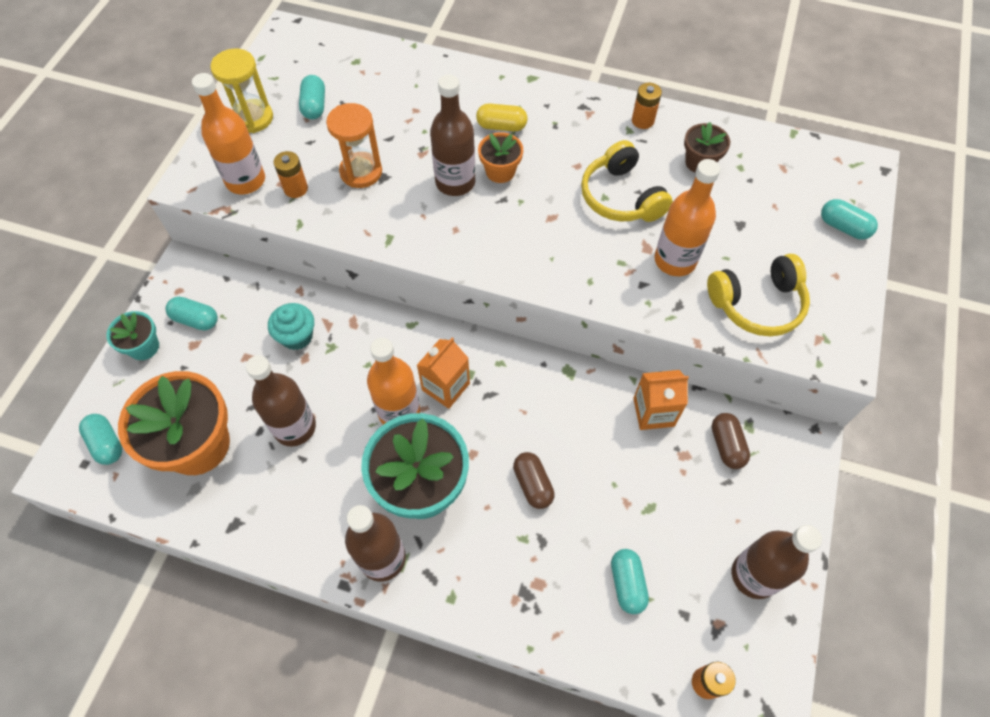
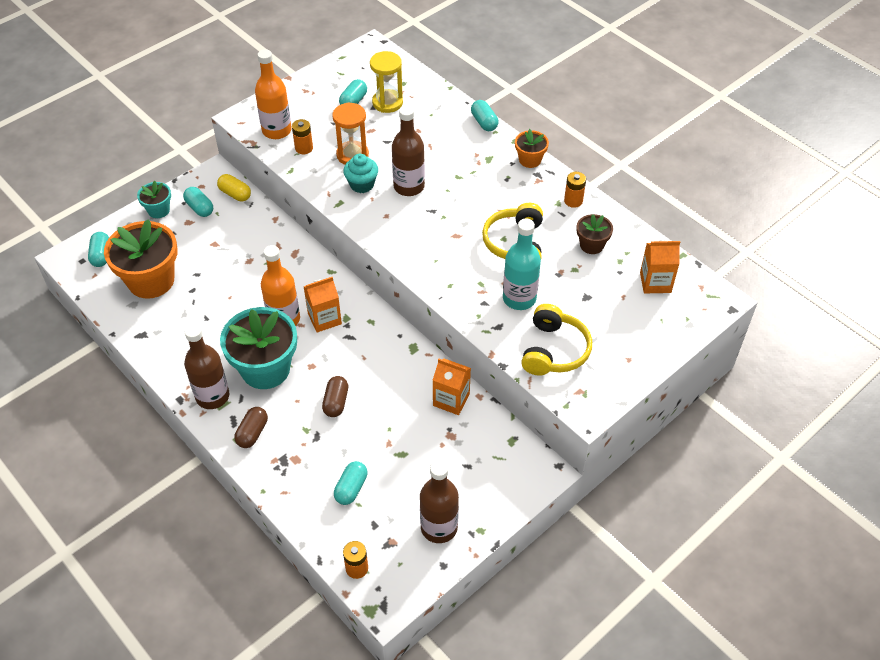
camera: 30 degrees right, 10 degrees down
yellow hourglass [210,49,273,133] -> yellow hourglass moved to [370,51,403,113]
brown bottle [246,355,316,447] -> none
turquoise cupcake [268,303,314,350] -> turquoise cupcake moved to [343,154,378,193]
yellow capsule [476,103,528,131] -> yellow capsule moved to [217,174,251,201]
orange flower pot [478,132,523,183] -> orange flower pot moved to [515,129,549,168]
orange bottle [654,159,720,276] -> turquoise bottle [503,218,541,310]
yellow headphones [707,254,810,336] -> yellow headphones turned 90 degrees counterclockwise [521,304,592,376]
brown capsule [712,413,750,469] -> brown capsule moved to [234,407,268,448]
turquoise capsule [821,199,878,240] -> turquoise capsule moved to [471,100,499,131]
none -> orange carton [640,240,680,293]

